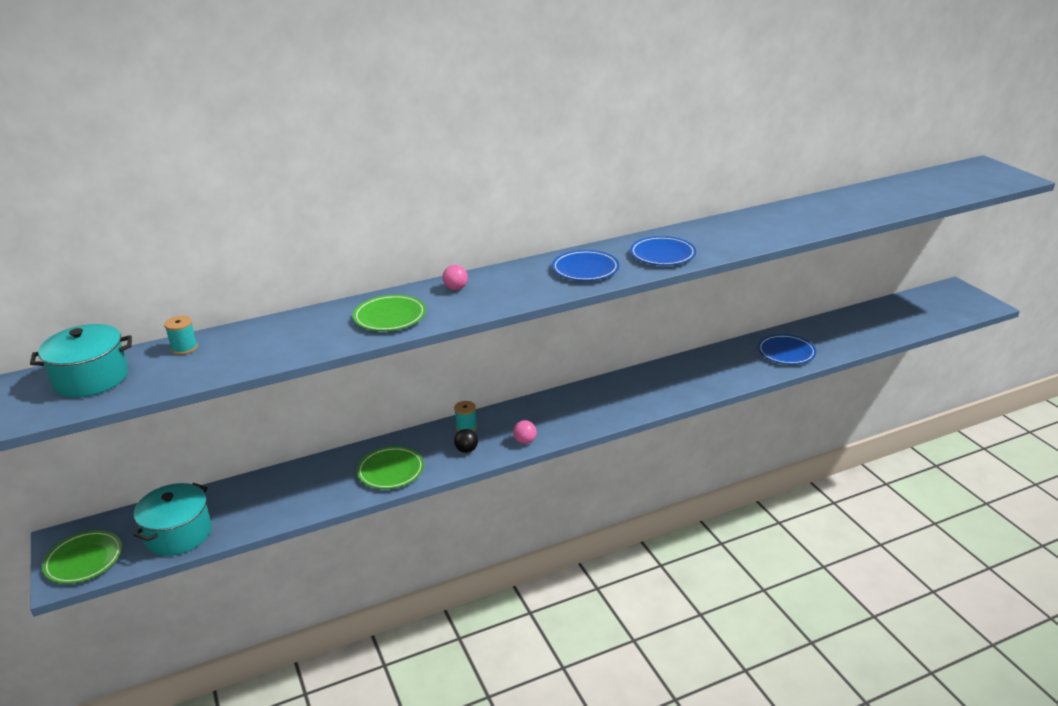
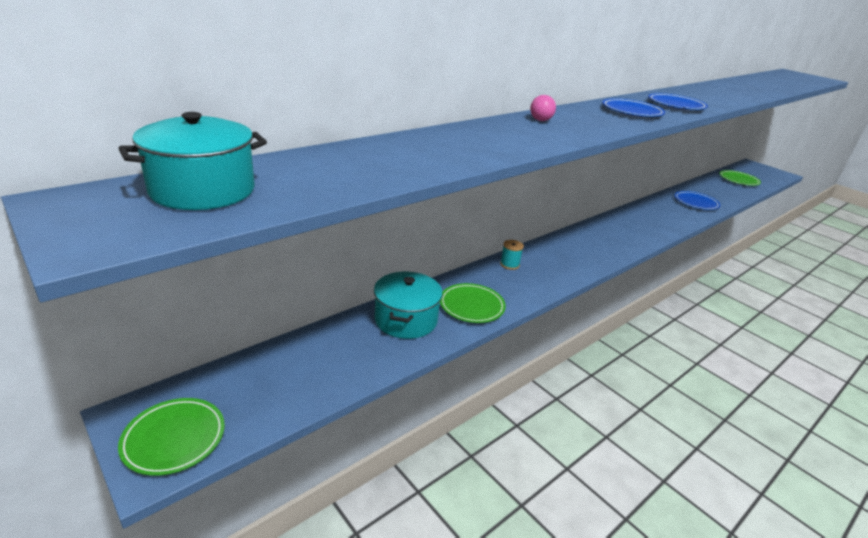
camera: 20 degrees left, 0 degrees up
turquoise pot [133,483,212,556] -> turquoise pot moved to [374,272,443,339]
turquoise spool [164,316,198,355] -> none
green plate [353,295,426,331] -> green plate moved to [719,170,761,186]
black ball [454,429,478,453] -> none
pink ball [513,420,537,444] -> none

